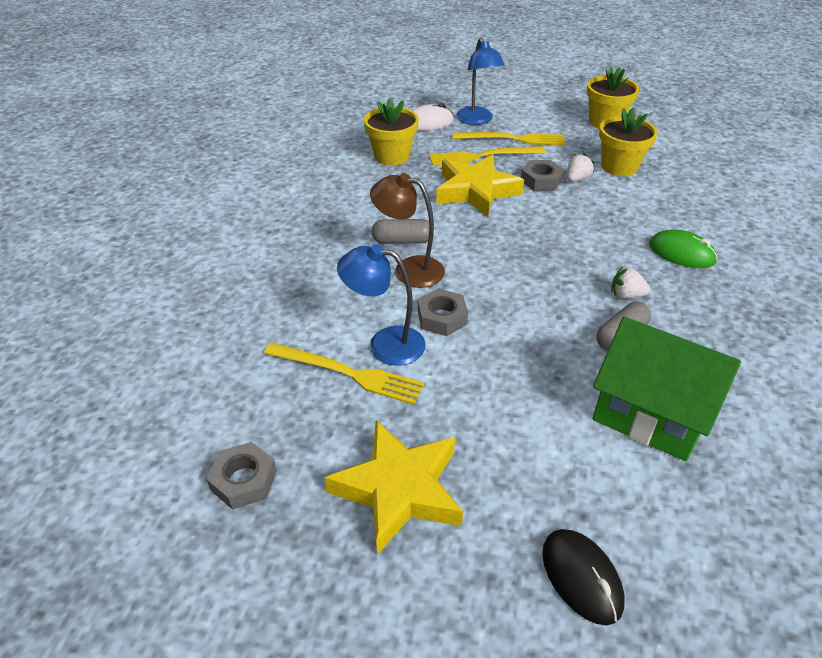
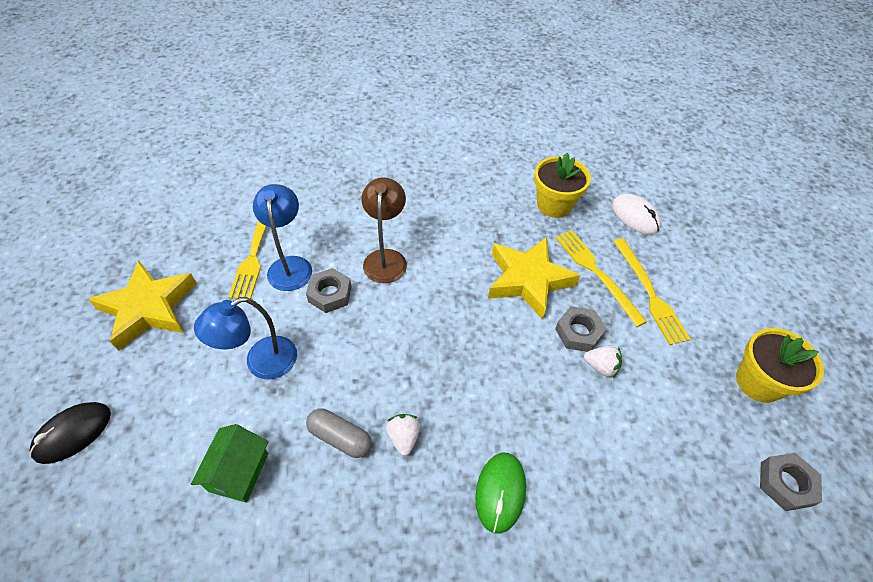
camera: 70 degrees right, 10 degrees up
grey nut [206,442,277,510] -> grey nut moved to [760,453,822,511]
grey capsule [371,219,429,244] -> none
blue lamp [456,38,505,125] -> blue lamp moved to [194,297,297,379]
green house [593,317,741,461] -> green house [191,424,268,503], size x0.58
yellow flower pot [599,107,658,176] -> none

